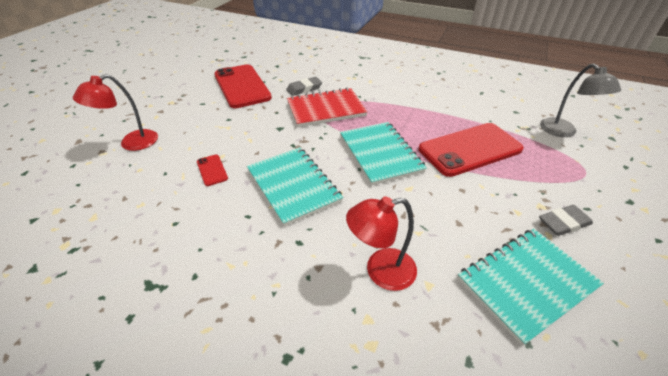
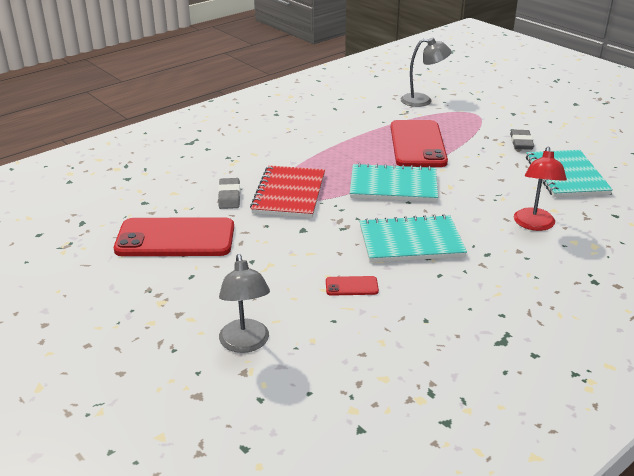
camera: 65 degrees left, 10 degrees down
red lamp [73,74,158,151] -> grey lamp [219,254,270,353]

